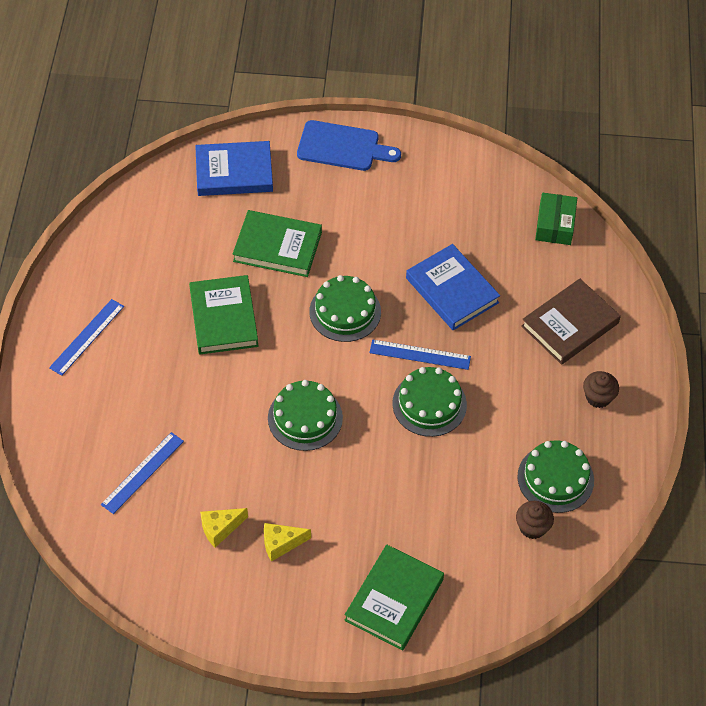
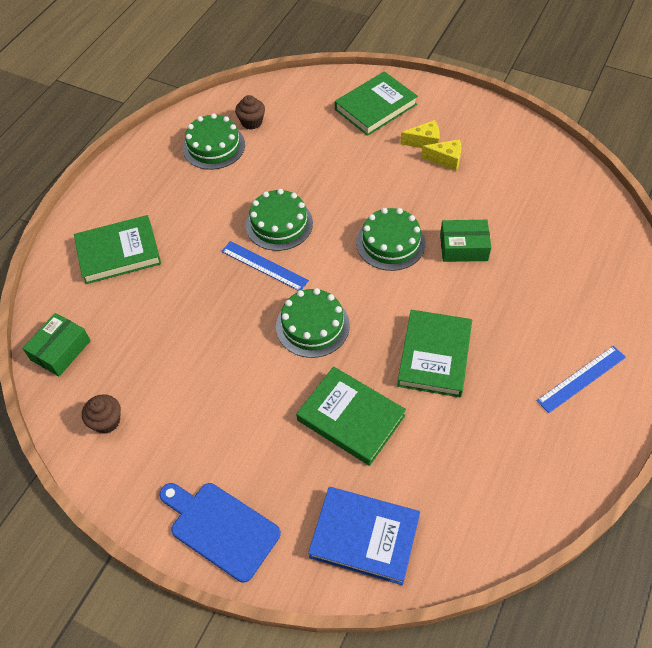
camera: 155 degrees left, 0 degrees up
blue ruler [101,432,184,514] -> none
yellow cheese [200,508,248,548] -> yellow cheese moved to [400,120,440,148]
blue book [406,244,500,330] -> none
brown book [521,278,621,365] -> green book [74,215,161,284]
brown cupcake [583,371,619,408] -> brown cupcake moved to [82,394,121,434]
none -> green box [440,220,492,262]

